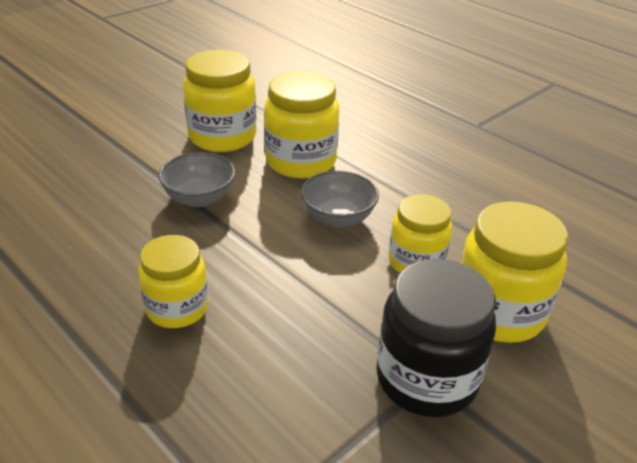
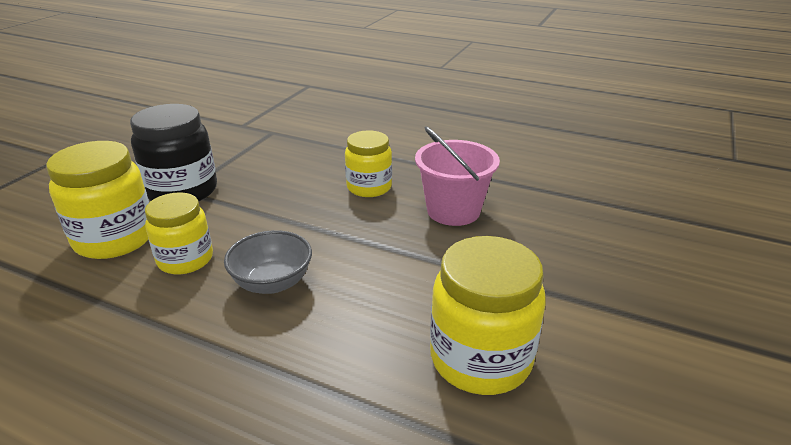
camera: 160 degrees right, 5 degrees down
grey bowl [158,152,236,207] -> none
yellow jar [264,71,339,178] -> none
none -> pink bucket [415,127,500,226]

